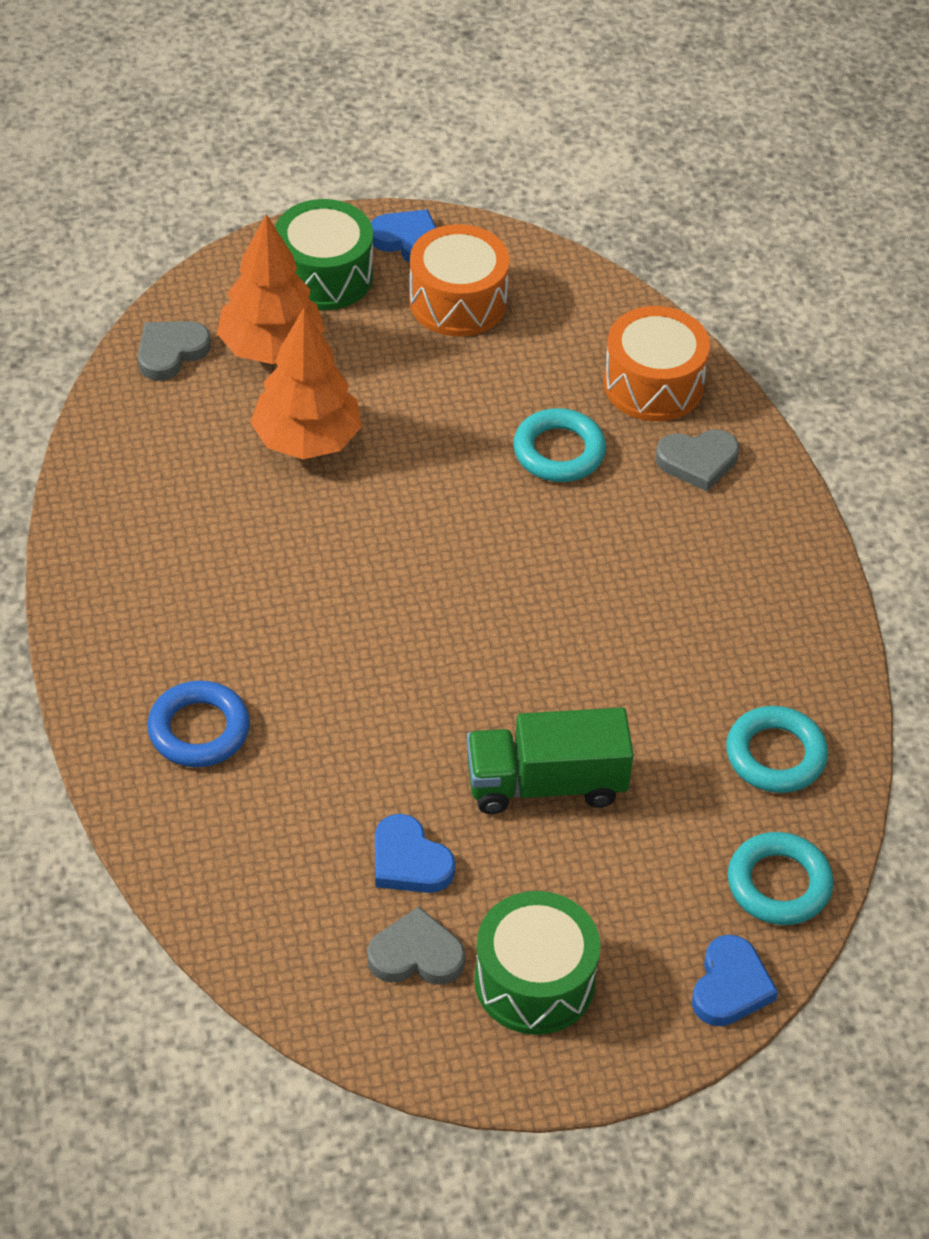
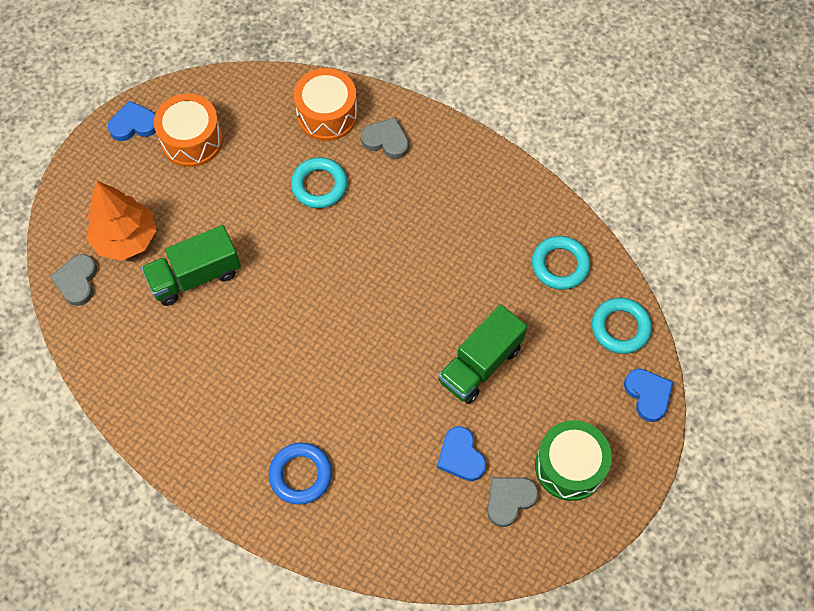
camera: 40 degrees left, 15 degrees up
orange tree [250,308,362,459] -> green truck [141,225,241,306]
green drum [275,199,373,310] -> none
blue heart [375,814,455,893] -> blue heart turned 60 degrees clockwise [437,426,486,481]
grey heart [656,429,739,491] -> grey heart turned 105 degrees counterclockwise [361,117,409,159]

